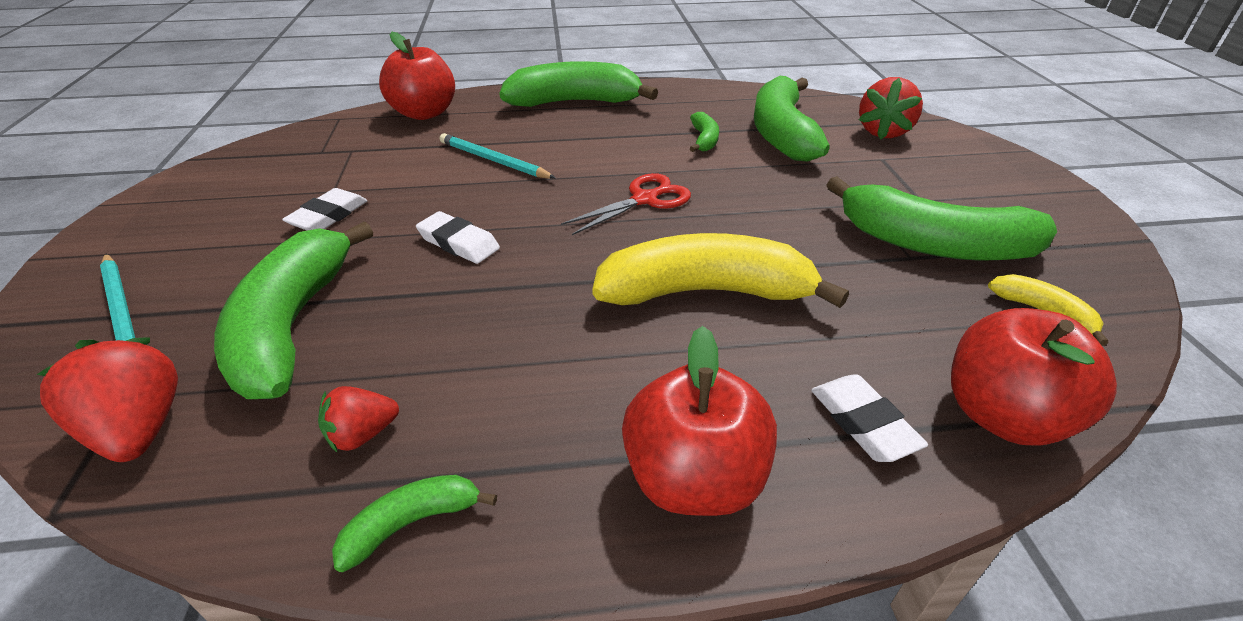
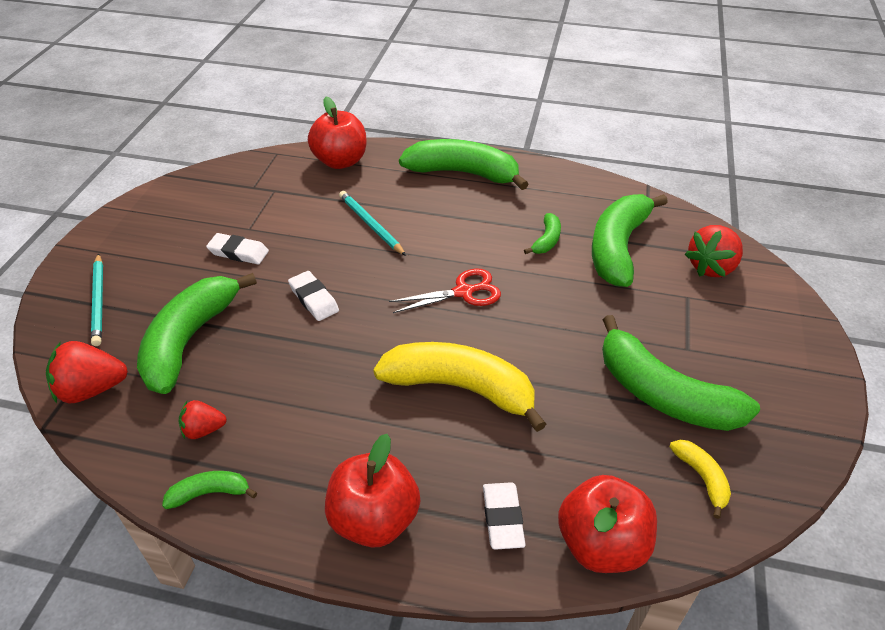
camera: 20 degrees right, 5 degrees up
red strawberry [36,337,178,462] -> red strawberry turned 90 degrees counterclockwise [46,341,128,403]
white eraser [282,188,367,230] -> white eraser turned 60 degrees clockwise [206,233,269,264]

